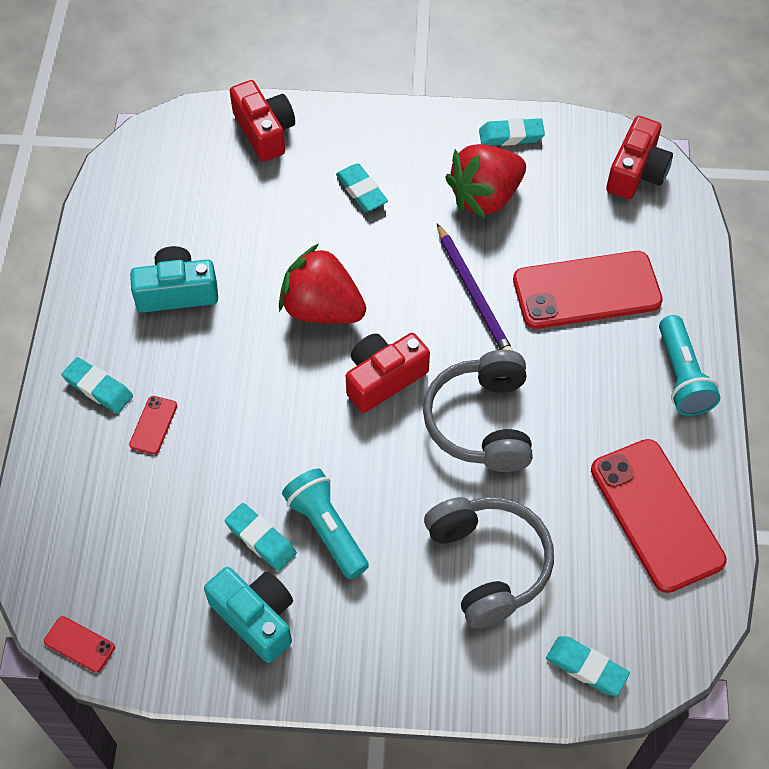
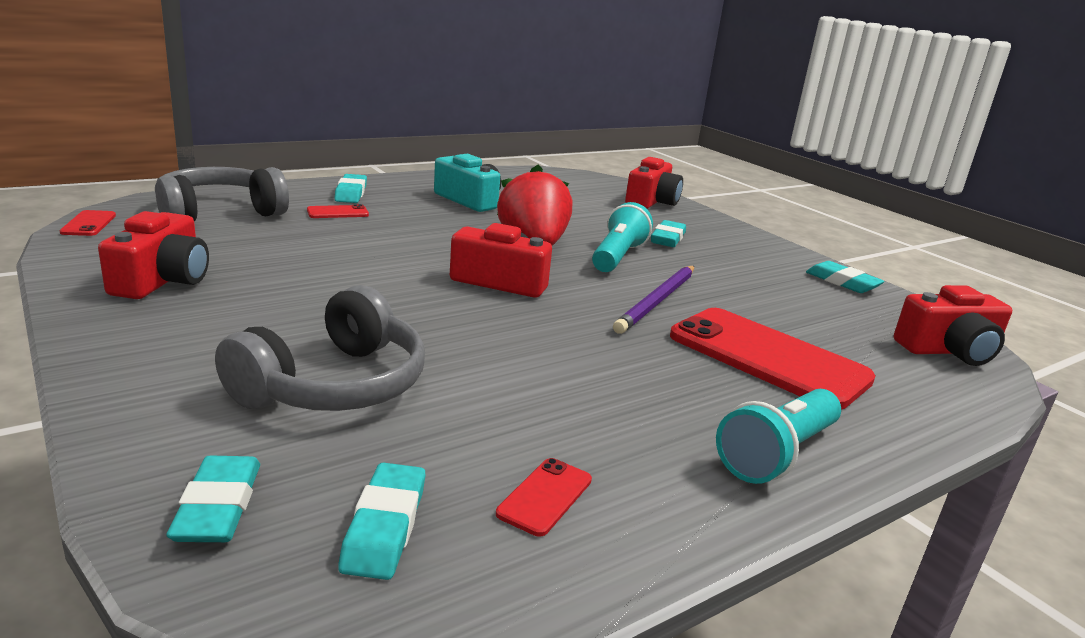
camera: 50 degrees right, 35 degrees down
turquoise camera [204,567,293,663] -> red camera [98,211,209,299]
turquoise eraser [225,503,297,571] -> turquoise eraser moved to [338,463,425,580]
turquoise flashlight [282,468,369,579] -> turquoise flashlight moved to [592,202,653,272]
grey headphones [423,350,533,472] -> grey headphones moved to [155,167,289,222]
red strawberry [446,144,526,219] -> none
red phone [591,439,727,593] -> red phone [496,458,592,537], size x0.41

